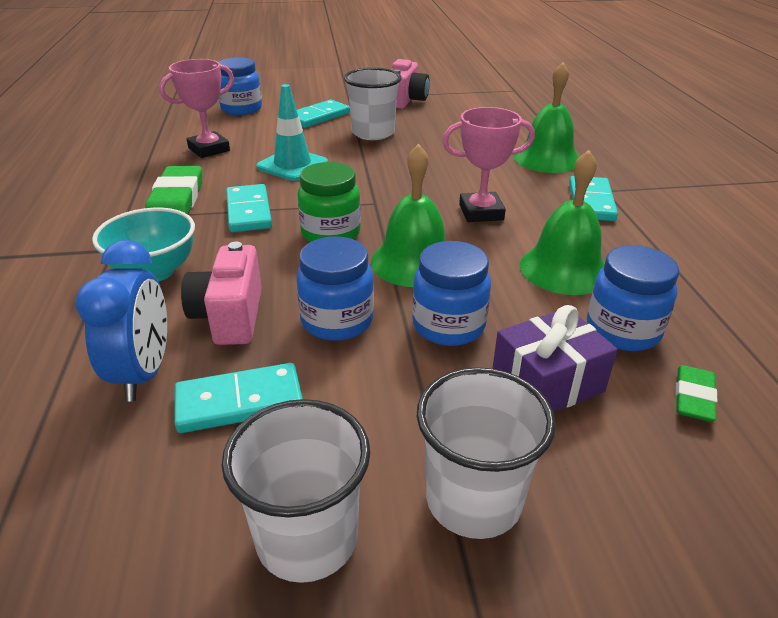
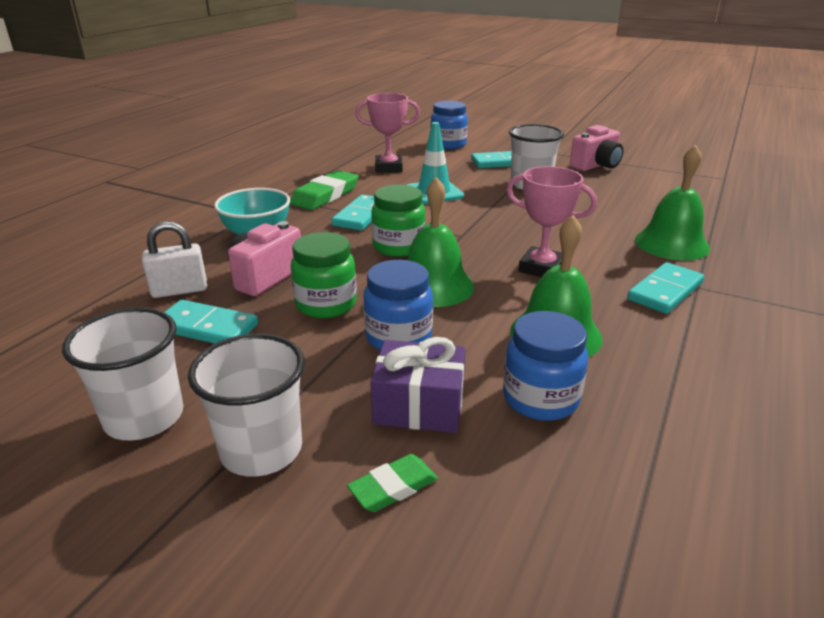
camera: 35 degrees right, 5 degrees down
blue clock [75,240,167,402] -> white padlock [142,221,207,298]
blue jar [297,236,374,341] -> green jar [291,232,357,318]
green eraser [676,365,717,422] -> green eraser moved to [347,454,438,512]

